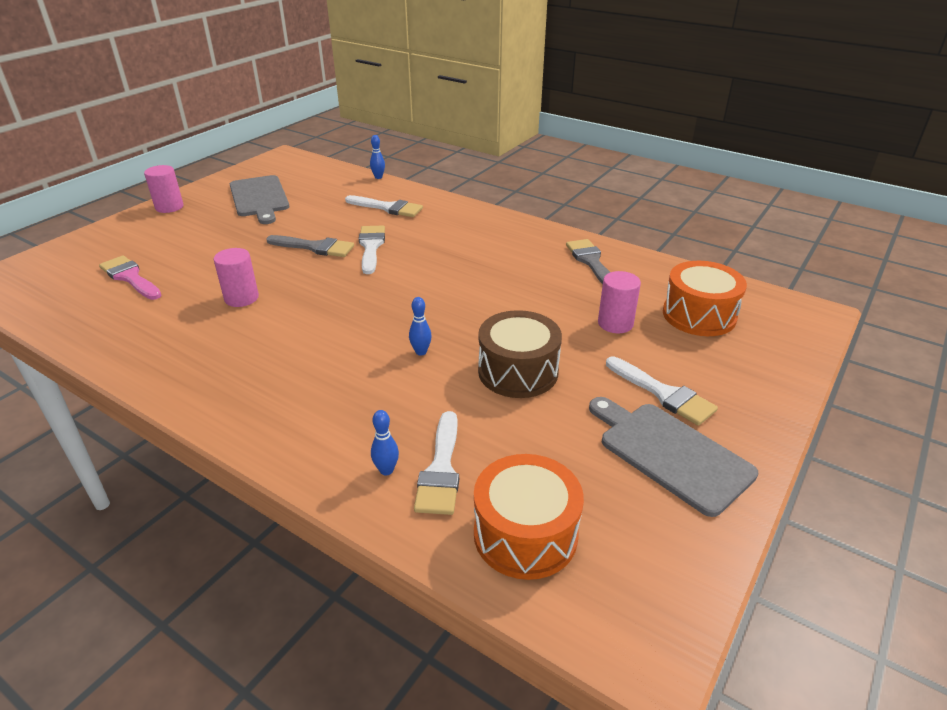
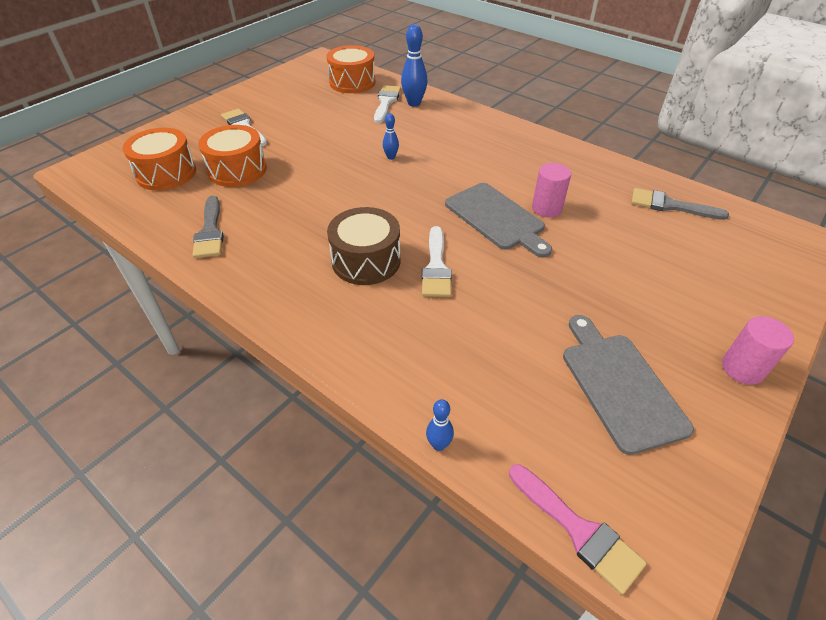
camera: 175 degrees left, 10 degrees up
pink brush [99,256,162,300] -> pink brush moved to [509,464,647,595]
grey brush [266,235,354,257] -> grey brush moved to [631,188,729,220]
white brush [345,195,423,217] -> none
blue bowling pin [371,410,399,476] -> blue bowling pin [401,24,427,107], size x1.82
brown drum [478,310,562,398] -> brown drum moved to [327,207,401,285]
grey cutting board [589,397,758,517] -> grey cutting board moved to [445,183,552,258]
pink cylinder [598,271,641,333] -> orange drum [198,125,267,187]

